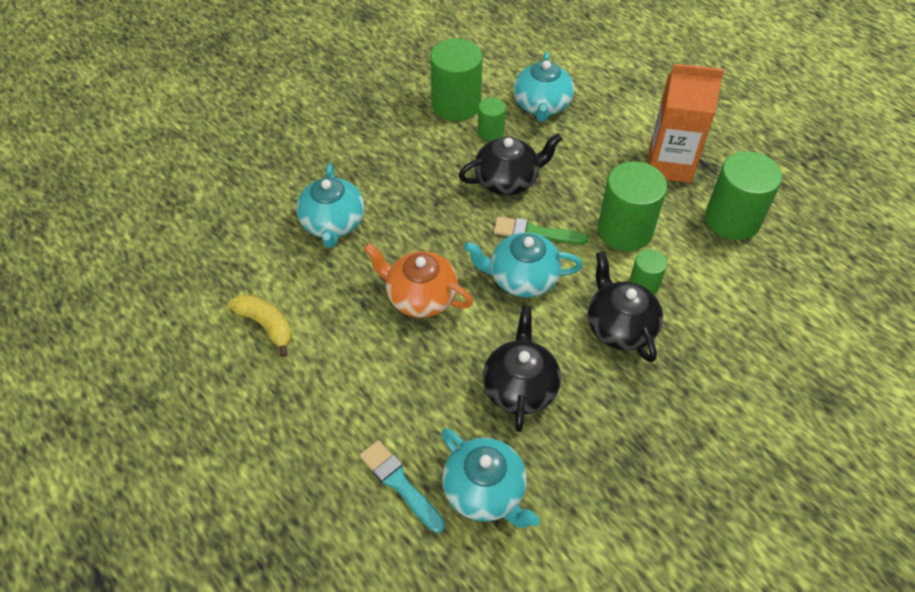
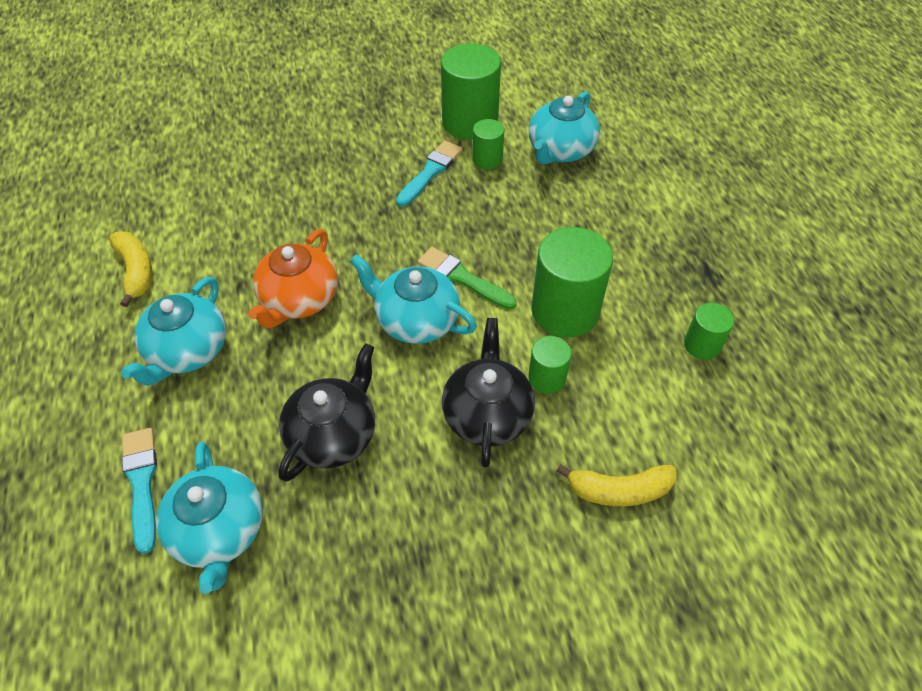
camera: 25 degrees right, 0 degrees up
turquoise teapot [296,164,365,248] -> turquoise teapot moved to [121,277,226,386]
orange teapot [364,243,473,318] -> orange teapot turned 120 degrees counterclockwise [248,229,338,329]
black teapot [458,133,562,195] -> none
orange carton [648,63,724,183] -> none
green cylinder [705,151,782,240] -> green cylinder [684,303,734,360], size x0.52
none -> turquoise brush [396,141,463,207]
none -> yellow banana [556,464,677,506]

